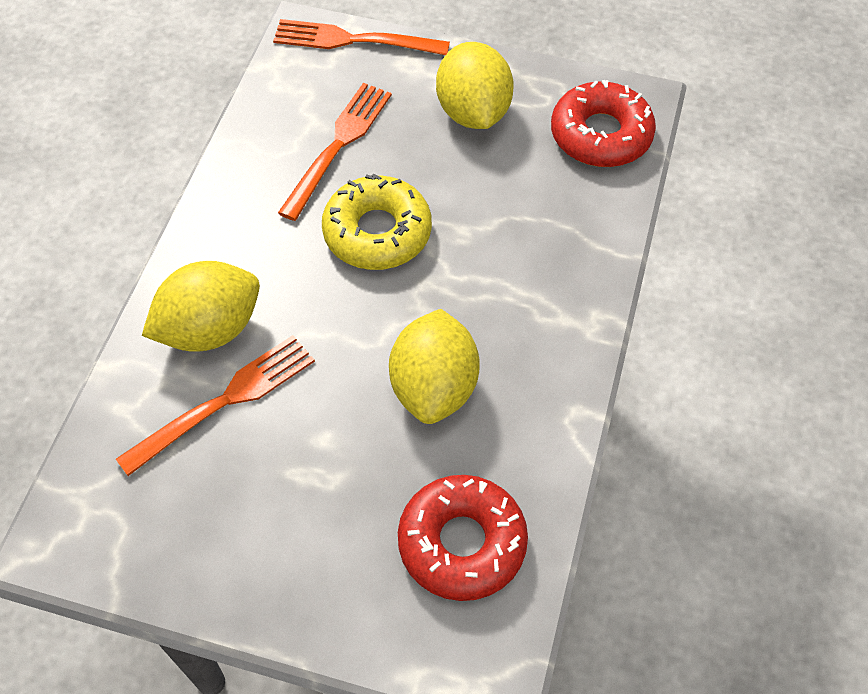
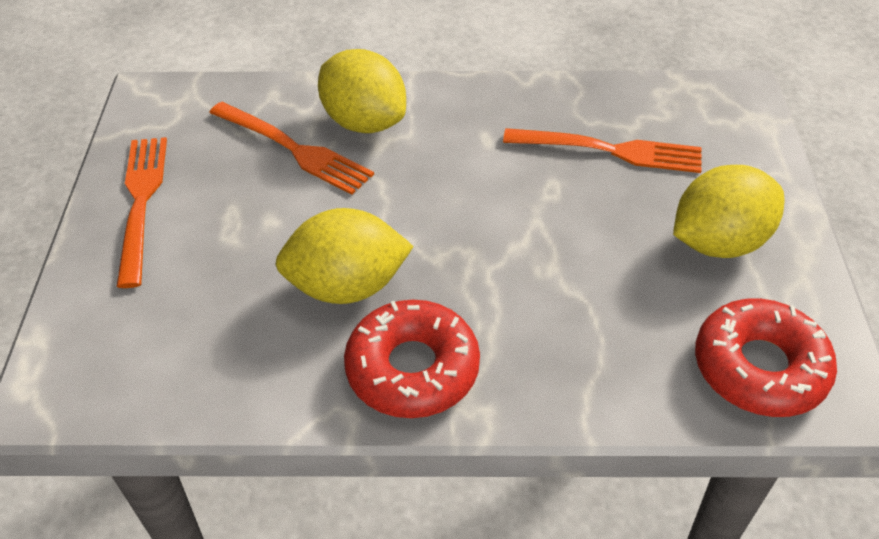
camera: 75 degrees right, 10 degrees down
orange fork [273,19,450,55] -> orange fork moved to [116,137,167,288]
yellow donut [322,174,432,270] -> none
red donut [398,475,528,601] -> red donut moved to [344,300,480,418]

